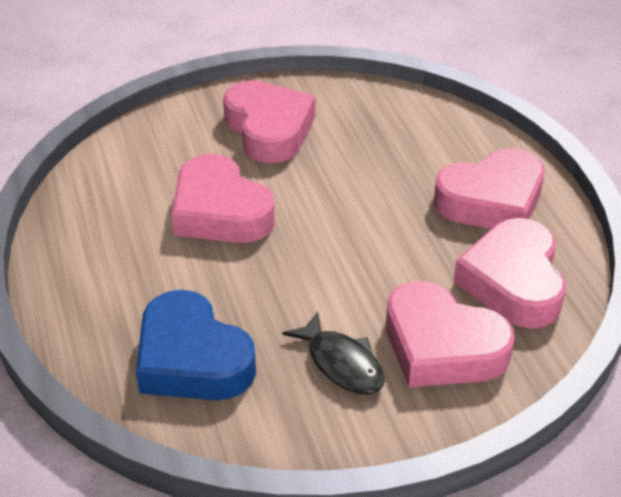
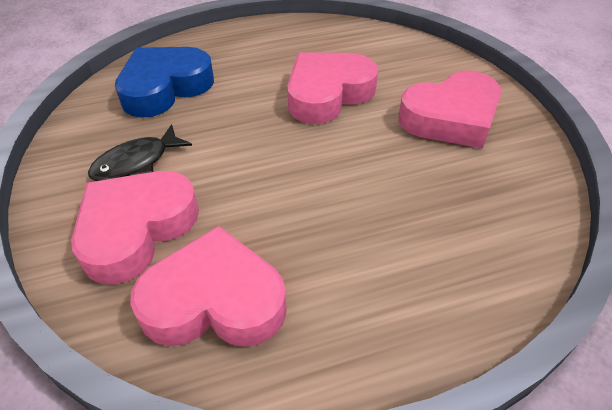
camera: 90 degrees right, 5 degrees up
pink heart [433,148,545,229] -> none

